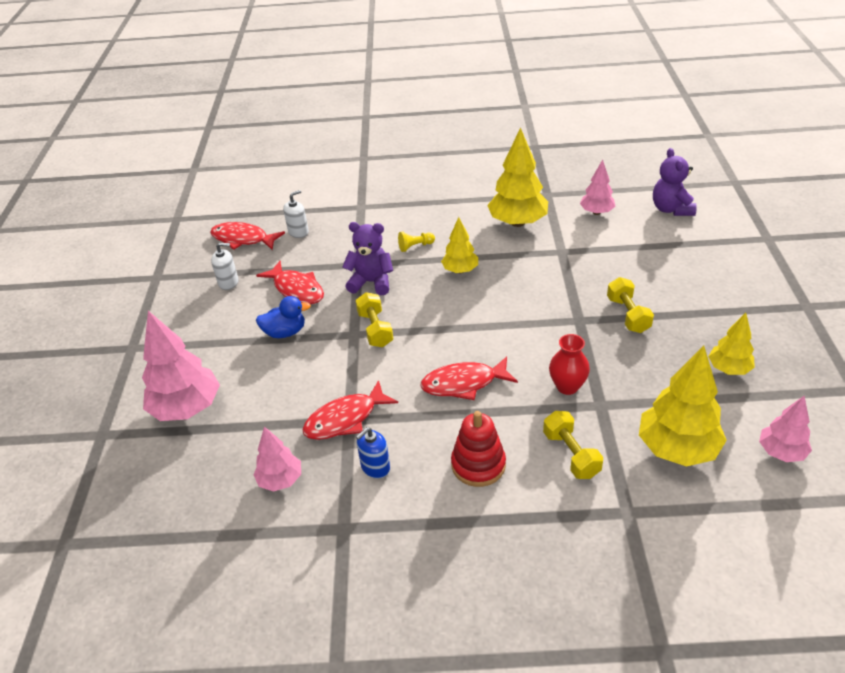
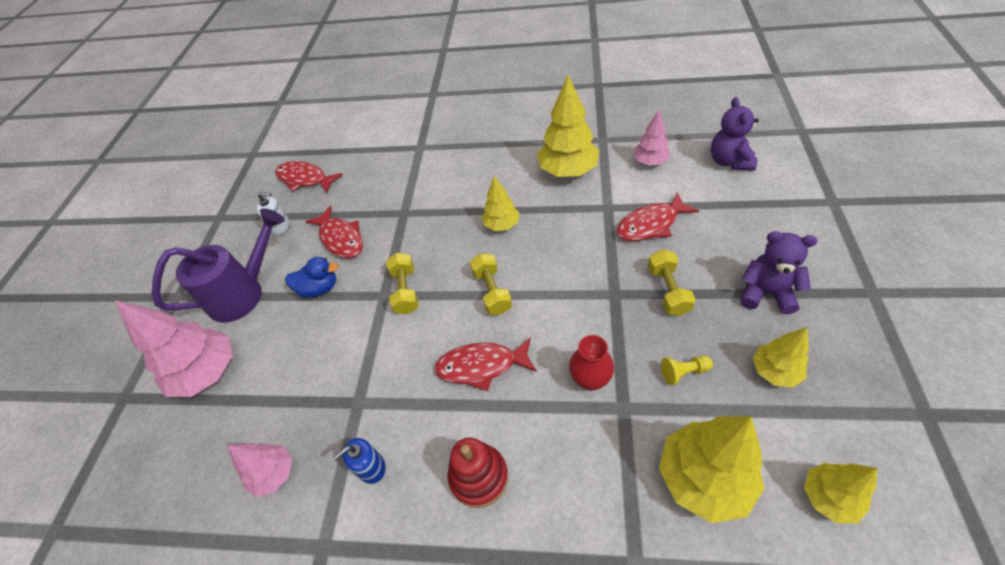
camera: 10 degrees right, 10 degrees up
white soap dispenser [283,190,309,238] -> none
red fish [302,380,398,440] -> red fish moved to [617,192,699,241]
purple teddy bear [342,222,393,295] -> purple teddy bear moved to [741,231,818,314]
yellow pawn [398,232,435,252] -> yellow pawn moved to [661,356,713,385]
yellow dumbbell [543,411,603,479] -> yellow dumbbell moved to [470,253,512,315]
pink tree [759,396,812,462] -> yellow tree [804,463,877,523]
none -> purple watering can [152,208,285,323]

